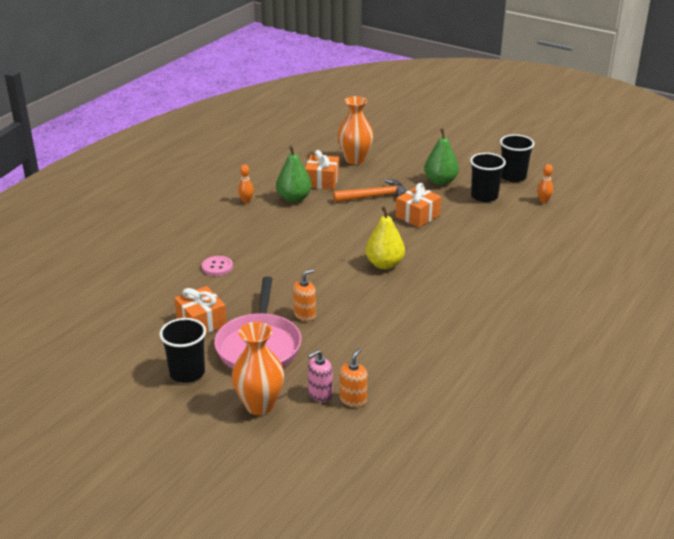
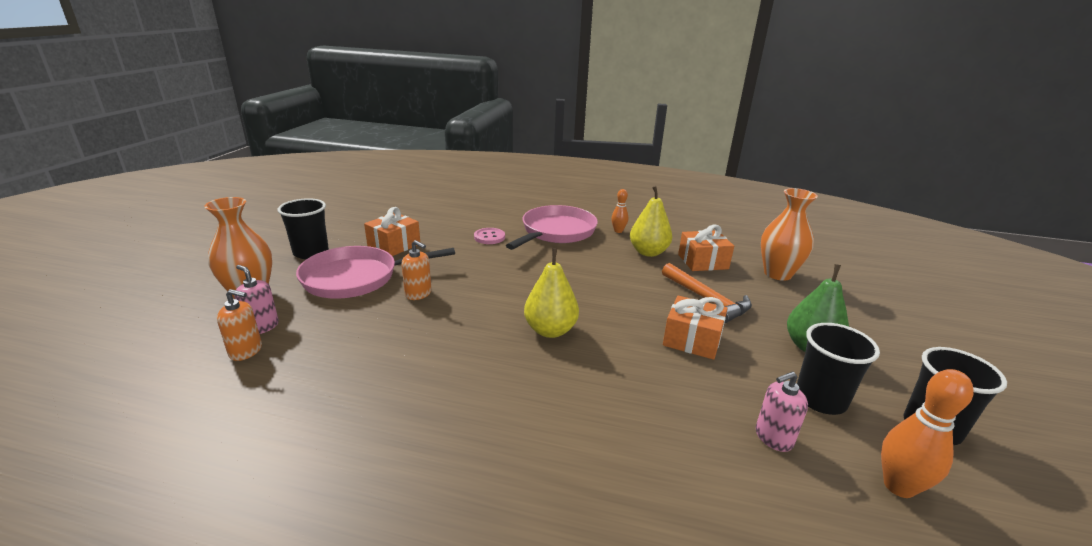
camera: 70 degrees right, 5 degrees down
green pear [276,146,312,203] -> yellow pear [630,186,672,257]
orange bowling pin [537,164,553,203] -> orange bowling pin [881,369,974,498], size x1.64
none -> pink pan [506,205,598,250]
none -> pink soap dispenser [756,371,808,452]

